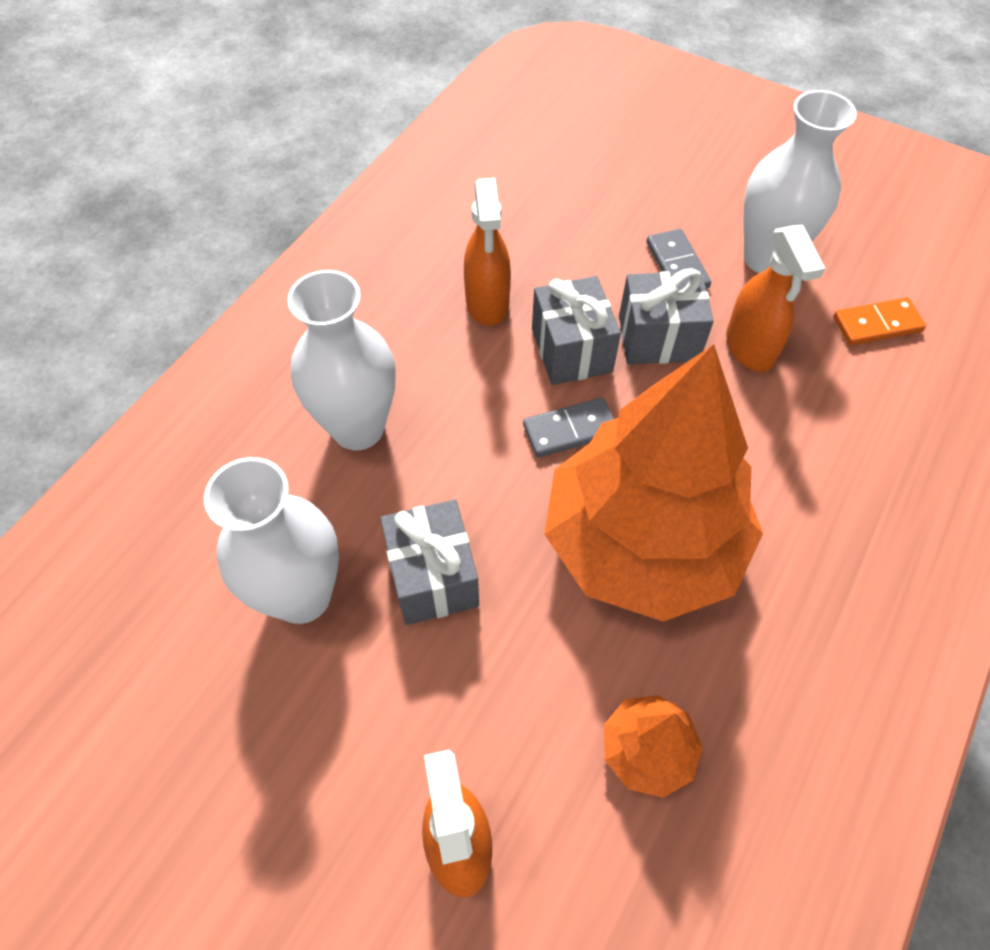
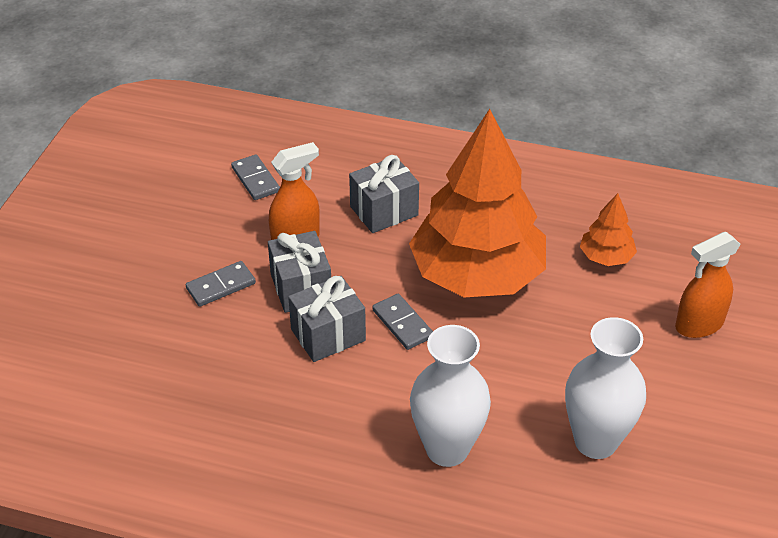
camera: 105 degrees left, 15 degrees down
grey gift [380,499,479,625] -> grey gift moved to [349,155,419,233]
orange spray bottle [464,178,511,326] -> none
white vase [744,90,857,273] -> none
orange domino [833,297,926,346] -> grey domino [231,155,280,200]

